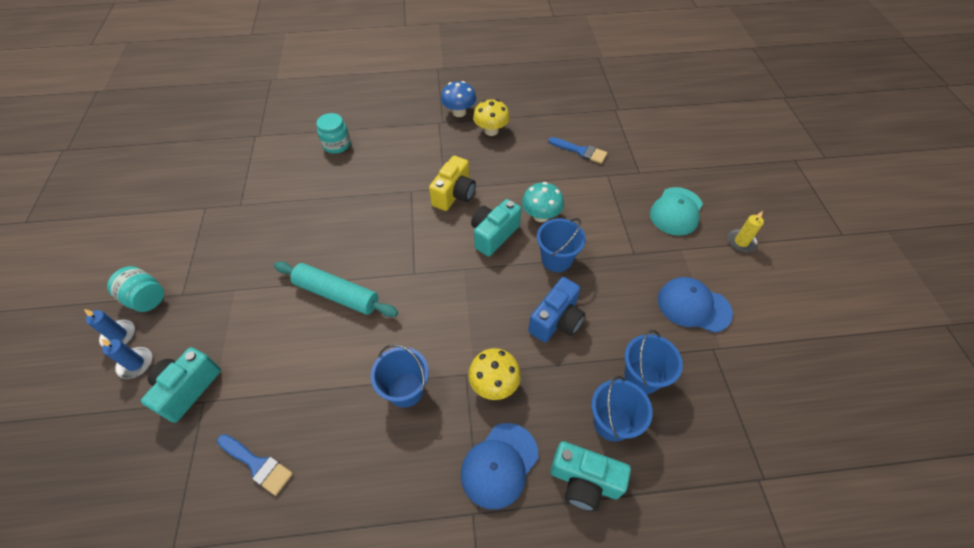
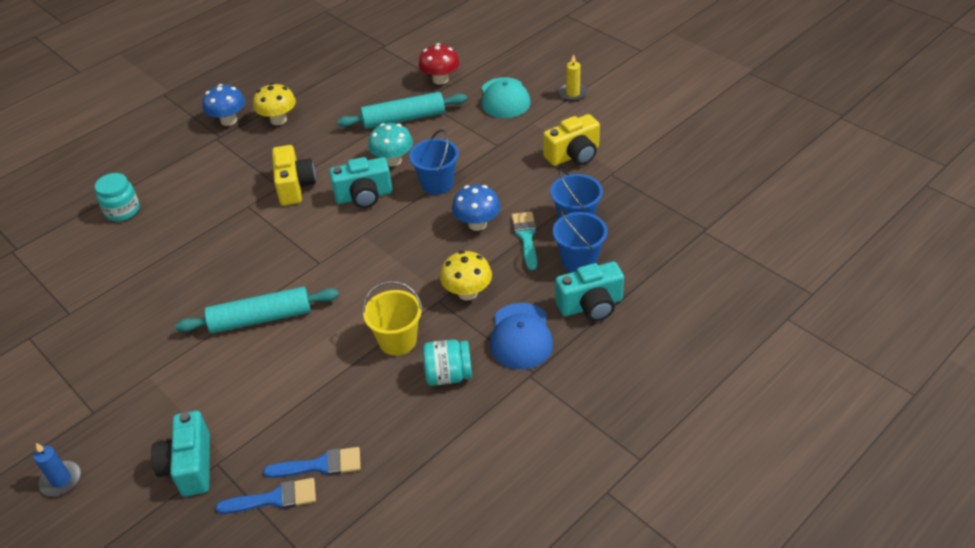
camera: 35 degrees left, 10 degrees down
blue candle [101,339,152,379] -> none
turquoise jar [107,266,164,312] -> turquoise jar moved to [423,340,472,386]
blue bucket [371,344,429,408] -> yellow bucket [362,281,423,356]
turquoise camera [471,199,521,256] -> turquoise camera turned 105 degrees counterclockwise [329,157,392,208]
blue camera [528,277,585,342] -> blue mushroom [452,184,500,231]
blue brush [548,137,607,164] -> blue brush moved to [216,478,316,514]
blue cap [658,277,733,333] -> yellow camera [543,114,600,166]
none -> turquoise rolling pin [337,92,467,129]
none -> red mushroom [418,43,459,85]
none -> turquoise brush [512,212,537,270]

